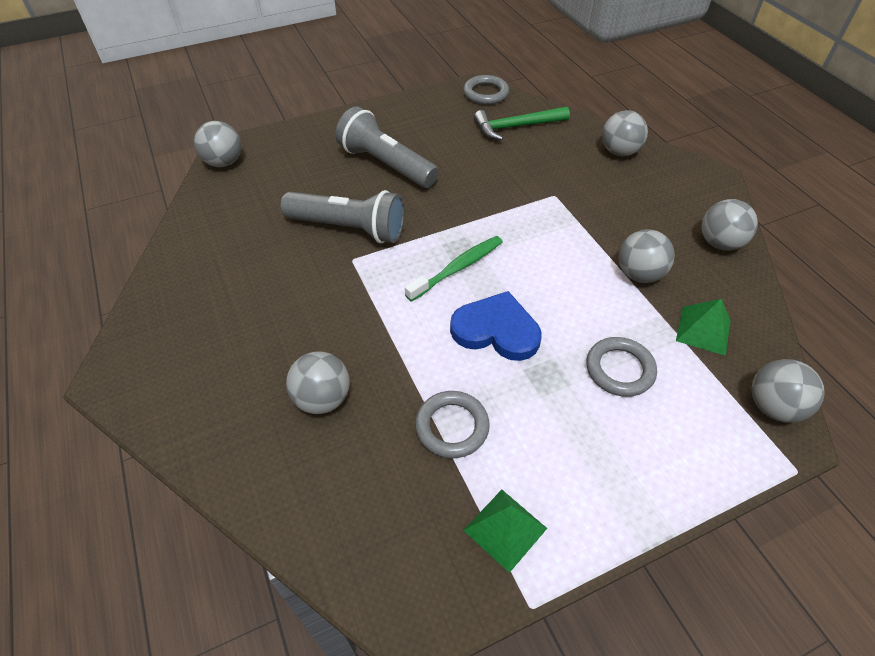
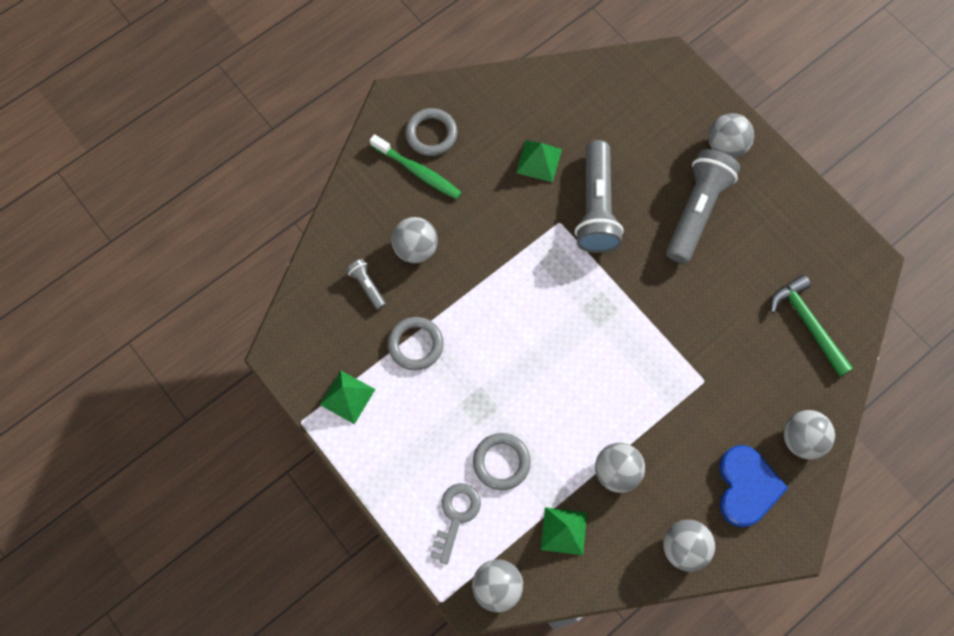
camera: 75 degrees right, 20 degrees up
grey ball [194,121,241,167] -> grey ball moved to [708,113,754,158]
green toothbrush [405,236,503,302] -> green toothbrush moved to [370,134,462,199]
blue heart [450,291,542,361] -> blue heart moved to [719,445,788,528]
grey ring [463,75,509,105] -> grey ring moved to [405,108,457,156]
none -> grey flashlight [346,259,386,310]
none -> grey key [430,483,481,565]
none -> green pyramid [516,140,562,182]

